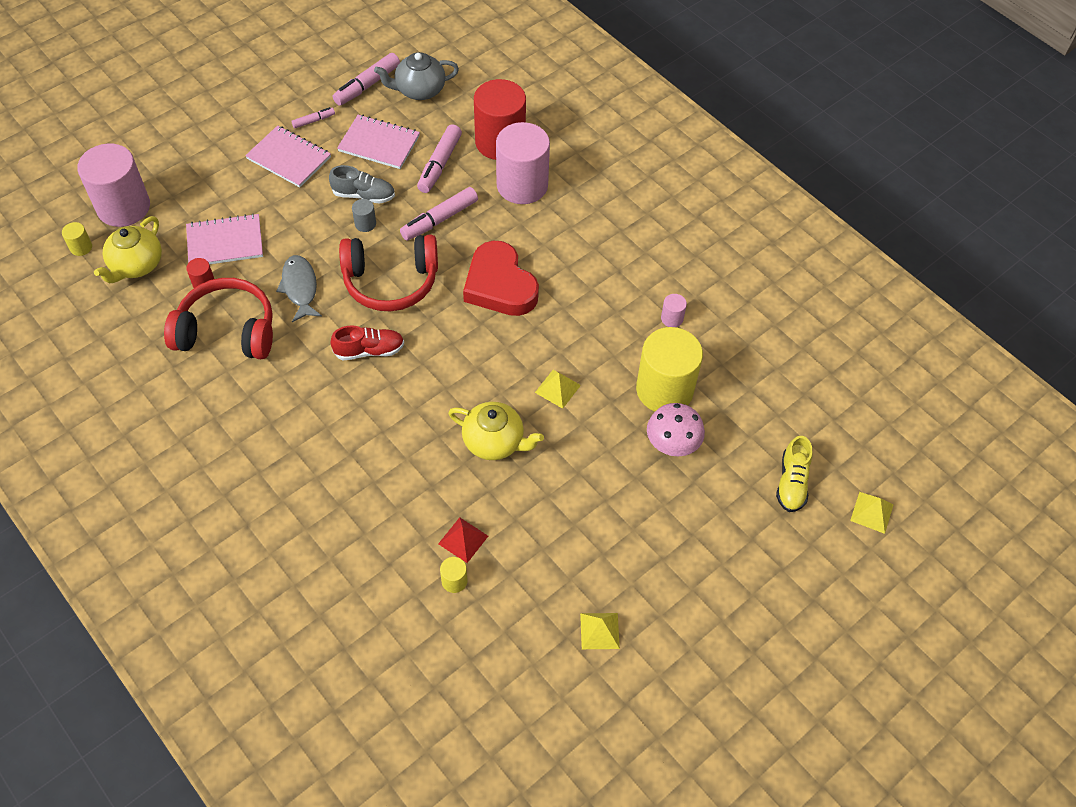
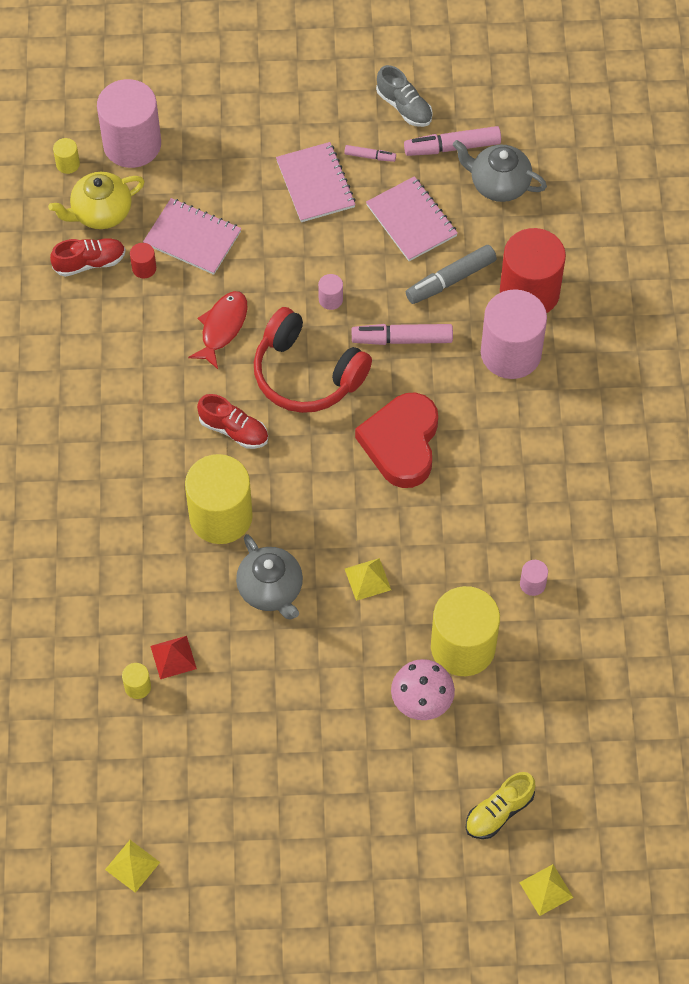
camera: 40 degrees right, 5 degrees up
red headphones [164,278,273,359] -> none
grey fish [276,255,322,322] -> red fish [188,291,248,369]
grey shoe [329,165,395,204] -> grey shoe moved to [376,65,433,127]
grey cylinder [352,199,376,232] -> pink cylinder [318,274,343,310]
pink marker [417,124,462,193] -> grey marker [406,245,497,304]
yellow teapot [448,402,544,460] -> grey teapot [236,534,303,620]
yellow pyramid [580,613,620,649] -> yellow pyramid moved to [105,840,160,893]
none -> red shoe [50,238,126,277]
none -> yellow cylinder [185,454,253,544]

